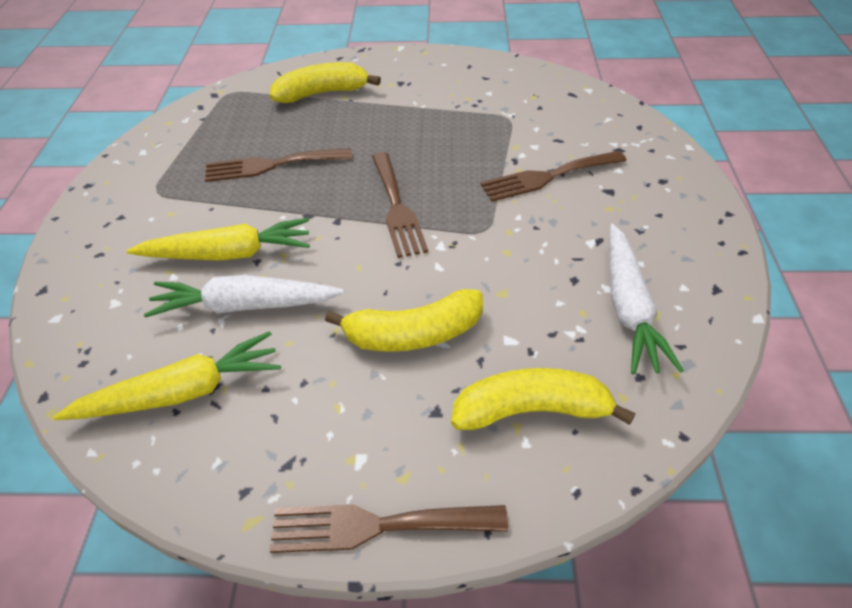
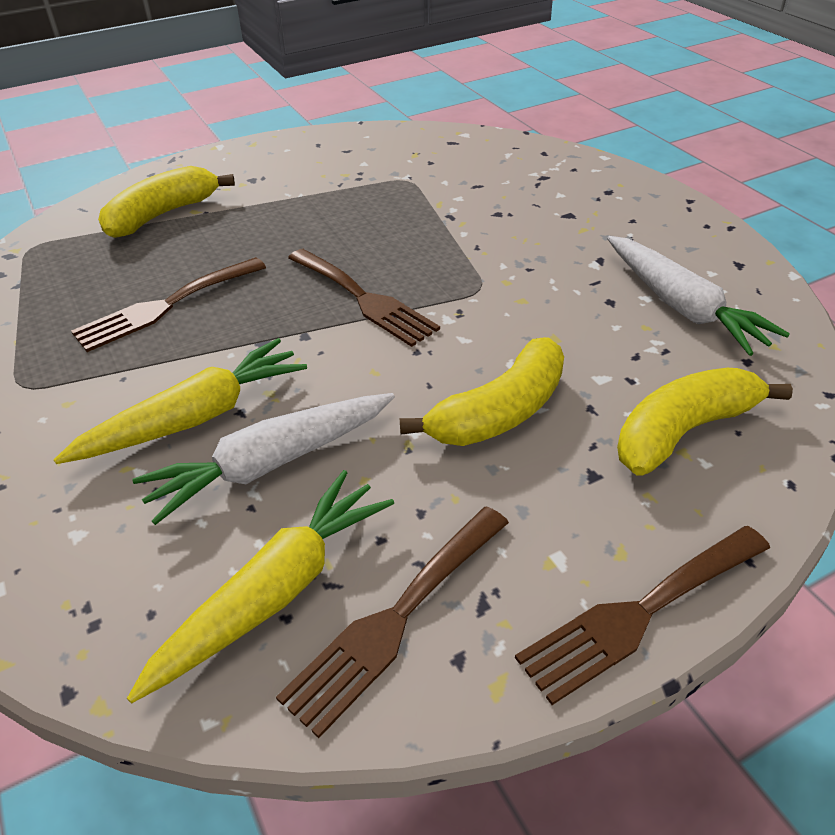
camera: 30 degrees left, 5 degrees down
brown fork [480,151,627,201] -> brown fork moved to [276,506,509,738]

